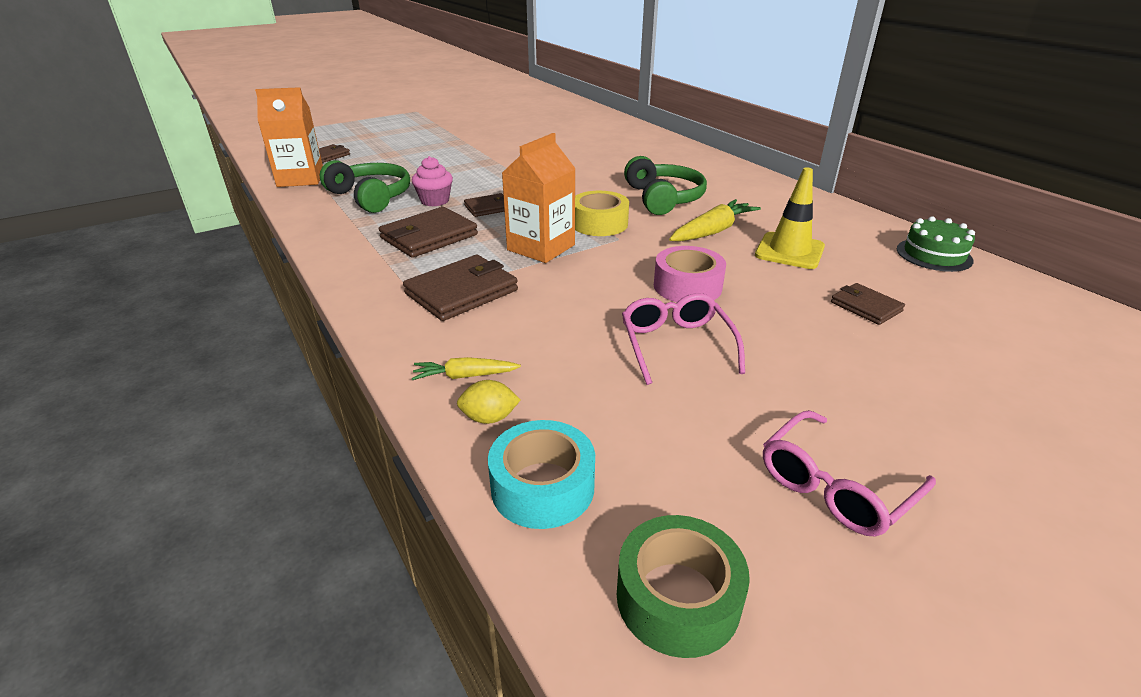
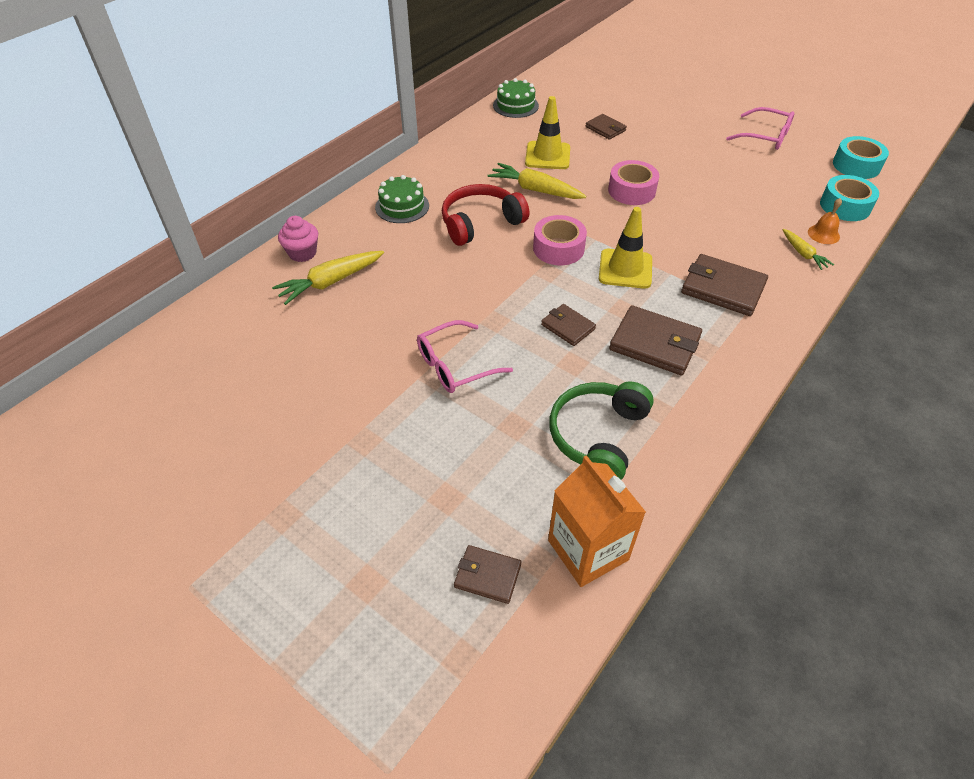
camera: 110 degrees left, 15 degrees up
pink cupcake [412,156,453,207] -> pink cupcake moved to [278,216,318,262]
yellow lemon [457,380,520,424] -> orange bell [808,198,842,244]
orange carton [502,133,576,263] -> yellow traffic cone [599,207,652,289]
yellow tape [575,191,629,236] -> pink tape [533,215,587,265]
green tape [617,515,750,658] -> turquoise tape [833,136,889,179]
pink glasses [622,293,745,385] -> pink glasses moved to [417,320,513,393]
green headphones [624,156,707,215] -> red headphones [442,184,529,246]
brown wallet [831,283,905,325] -> brown wallet turned 75 degrees counterclockwise [586,114,627,140]
none -> yellow carrot [272,251,384,305]
none -> green cake [375,175,429,223]

